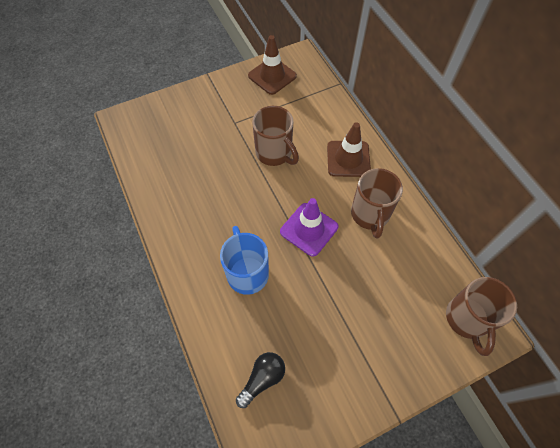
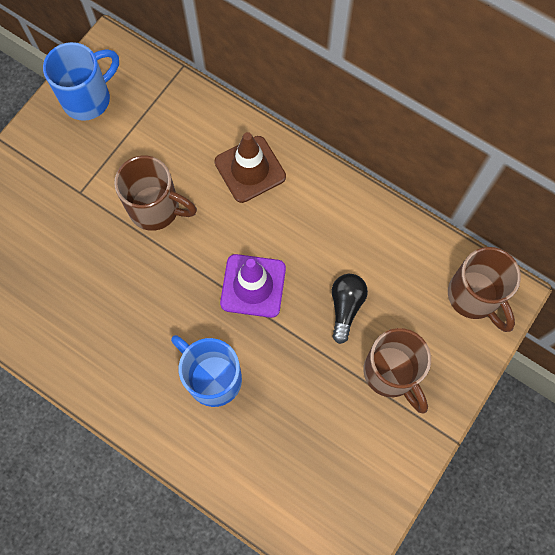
camera: 30 degrees left, 10 degrees up
black light bulb [236,352,285,408] -> black light bulb moved to [332,274,368,344]
brown traffic cone [248,35,297,95] -> blue mug [43,42,119,121]
brown mug [351,168,403,239] -> brown mug moved to [364,328,431,414]

